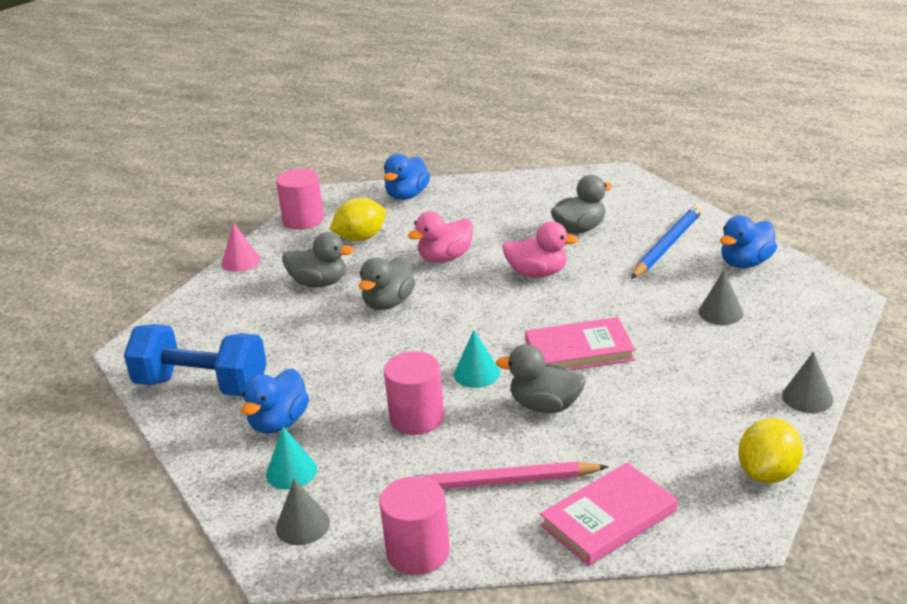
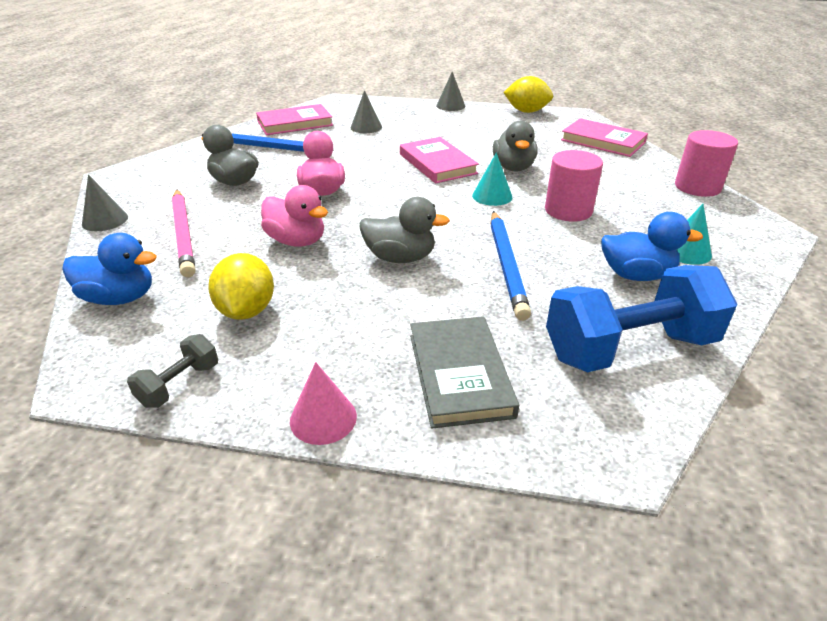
camera: 110 degrees left, 5 degrees up
blue dumbbell [124,324,267,396] -> blue dumbbell turned 75 degrees clockwise [546,265,737,372]
pink cylinder [276,168,324,230] -> grey dumbbell [127,334,218,408]
grey cone [276,479,330,545] -> grey cone moved to [82,175,128,231]
grey duck [282,232,354,287] -> none
yellow lemon [330,198,386,241] -> yellow lemon turned 45 degrees clockwise [208,253,274,320]
pink pencil [400,462,609,489] -> pink pencil moved to [172,190,195,277]
blue duck [720,216,777,268] -> pink book [256,104,333,135]
none -> grey book [410,316,519,428]
none -> blue pencil [490,211,531,321]

